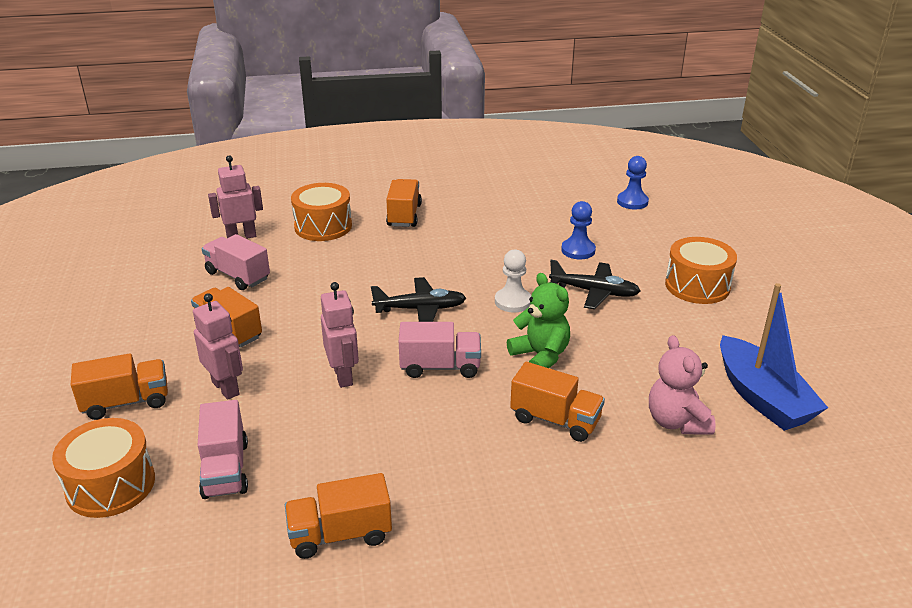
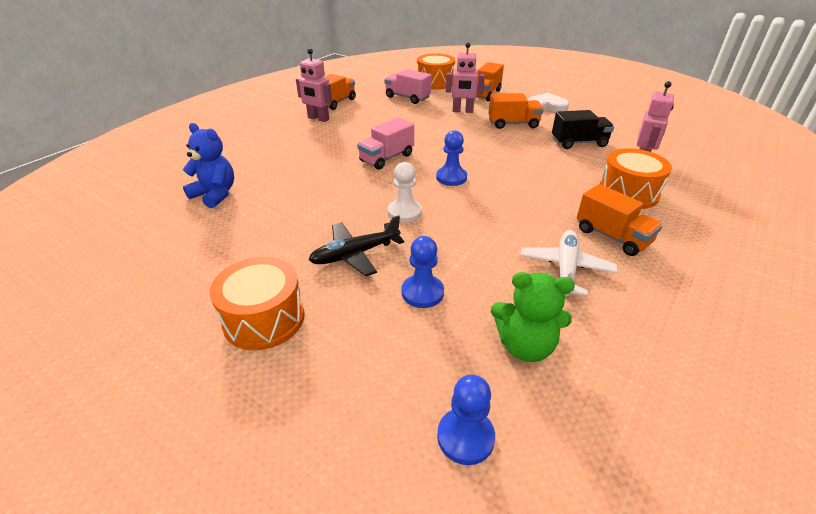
camera: 135 degrees right, 5 degrees up
pink truck [202,234,270,290] -> black truck [552,110,614,149]
pink robot [321,282,359,388] -> pink robot moved to [296,49,332,122]
black plane [371,277,466,322] -> blue pawn [436,130,467,186]
green teddy bear [507,273,570,368] -> green teddy bear moved to [491,272,575,362]
orange truck [510,362,605,442] -> none
pink teddy bear [649,335,716,434] -> blue teddy bear [183,123,234,208]
blue boat [720,283,828,431] -> none
none -> white plane [520,230,618,297]
none -> white heart [528,93,569,112]

